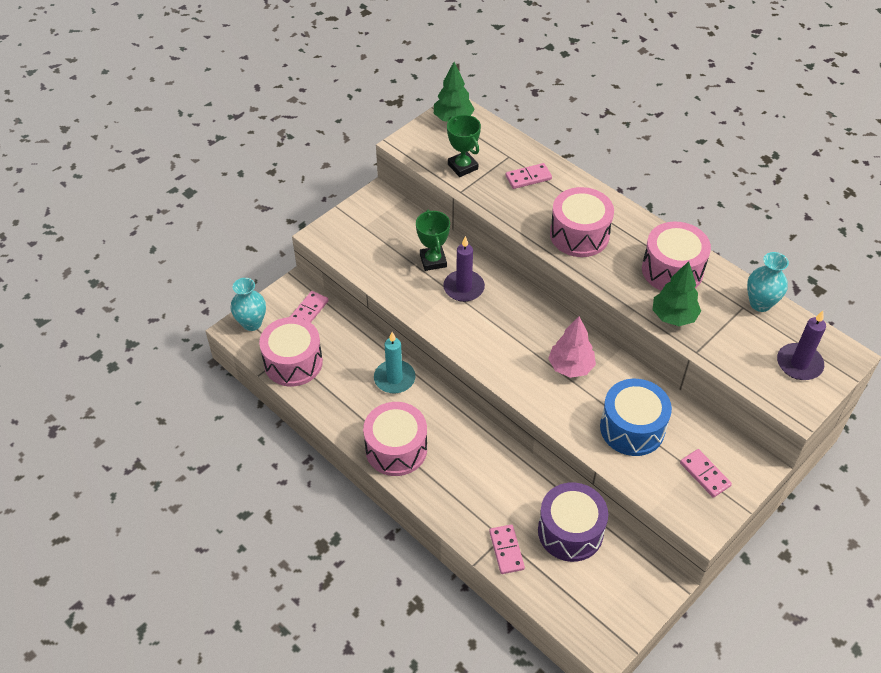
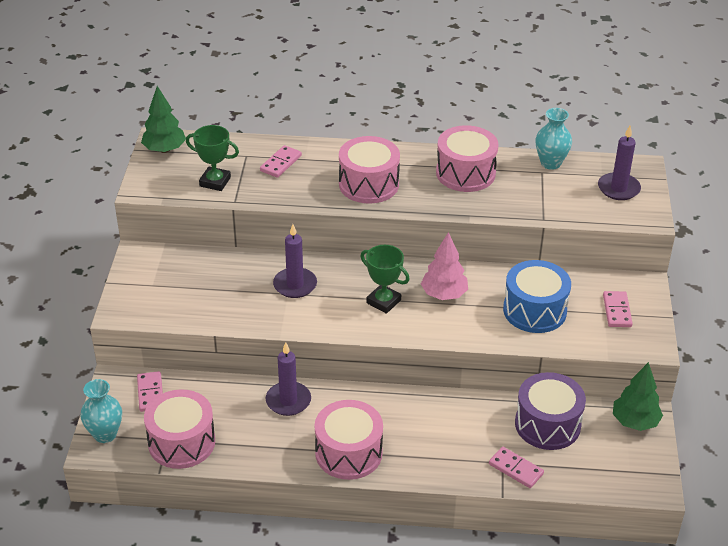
camera: 40 degrees left, 10 degrees down
turquoise candle [374,332,416,393] -> purple candle [265,342,311,416]
green trophy [416,210,450,271] -> green trophy moved to [360,245,410,314]
green tree [652,261,701,326] -> green tree moved to [613,362,663,431]
pink domino [680,449,732,498] -> pink domino turned 75 degrees clockwise [603,291,633,327]

